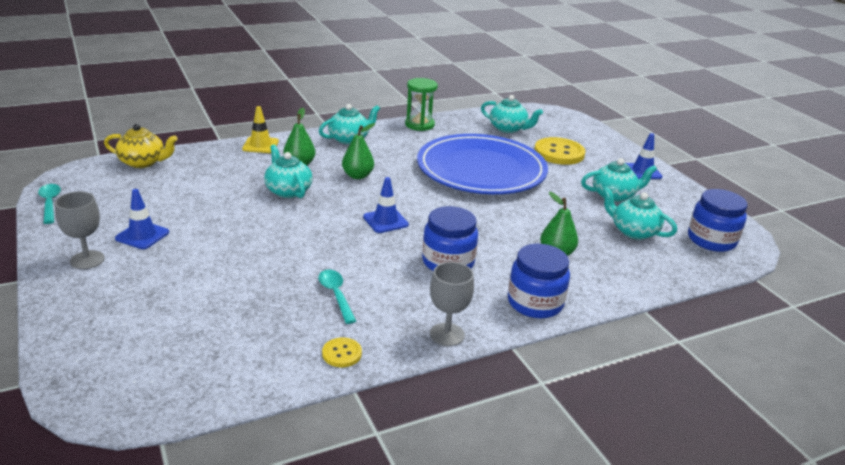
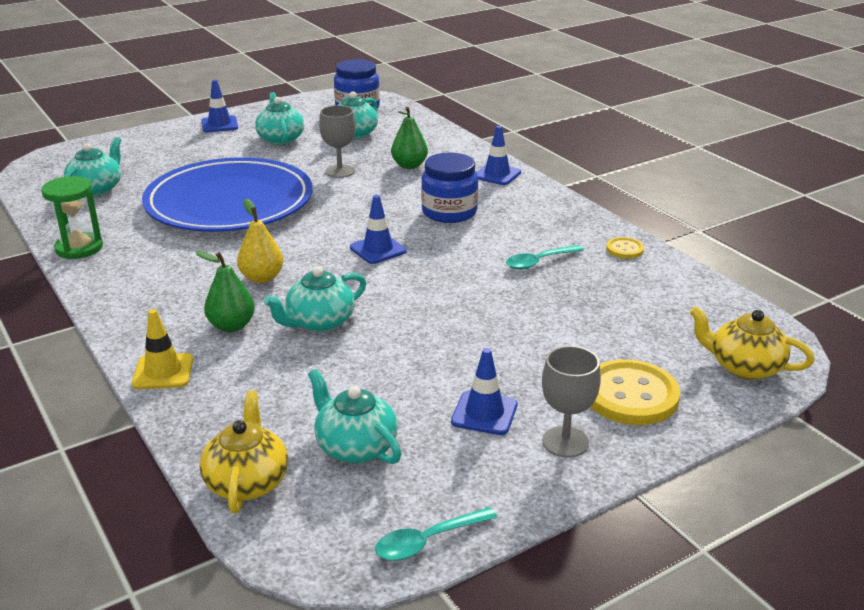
camera: 95 degrees left, 0 degrees up
turquoise teapot [319,104,380,144] -> turquoise teapot moved to [308,369,401,464]
green pear [342,123,375,179] -> yellow pear [237,198,283,283]
grey goblet [430,262,474,346] -> grey goblet moved to [319,105,356,178]
blue jar [508,244,570,318] -> blue traffic cone [476,126,521,185]
yellow button [534,137,586,165] -> yellow button moved to [591,359,680,425]
none -> yellow teapot [689,306,814,380]

